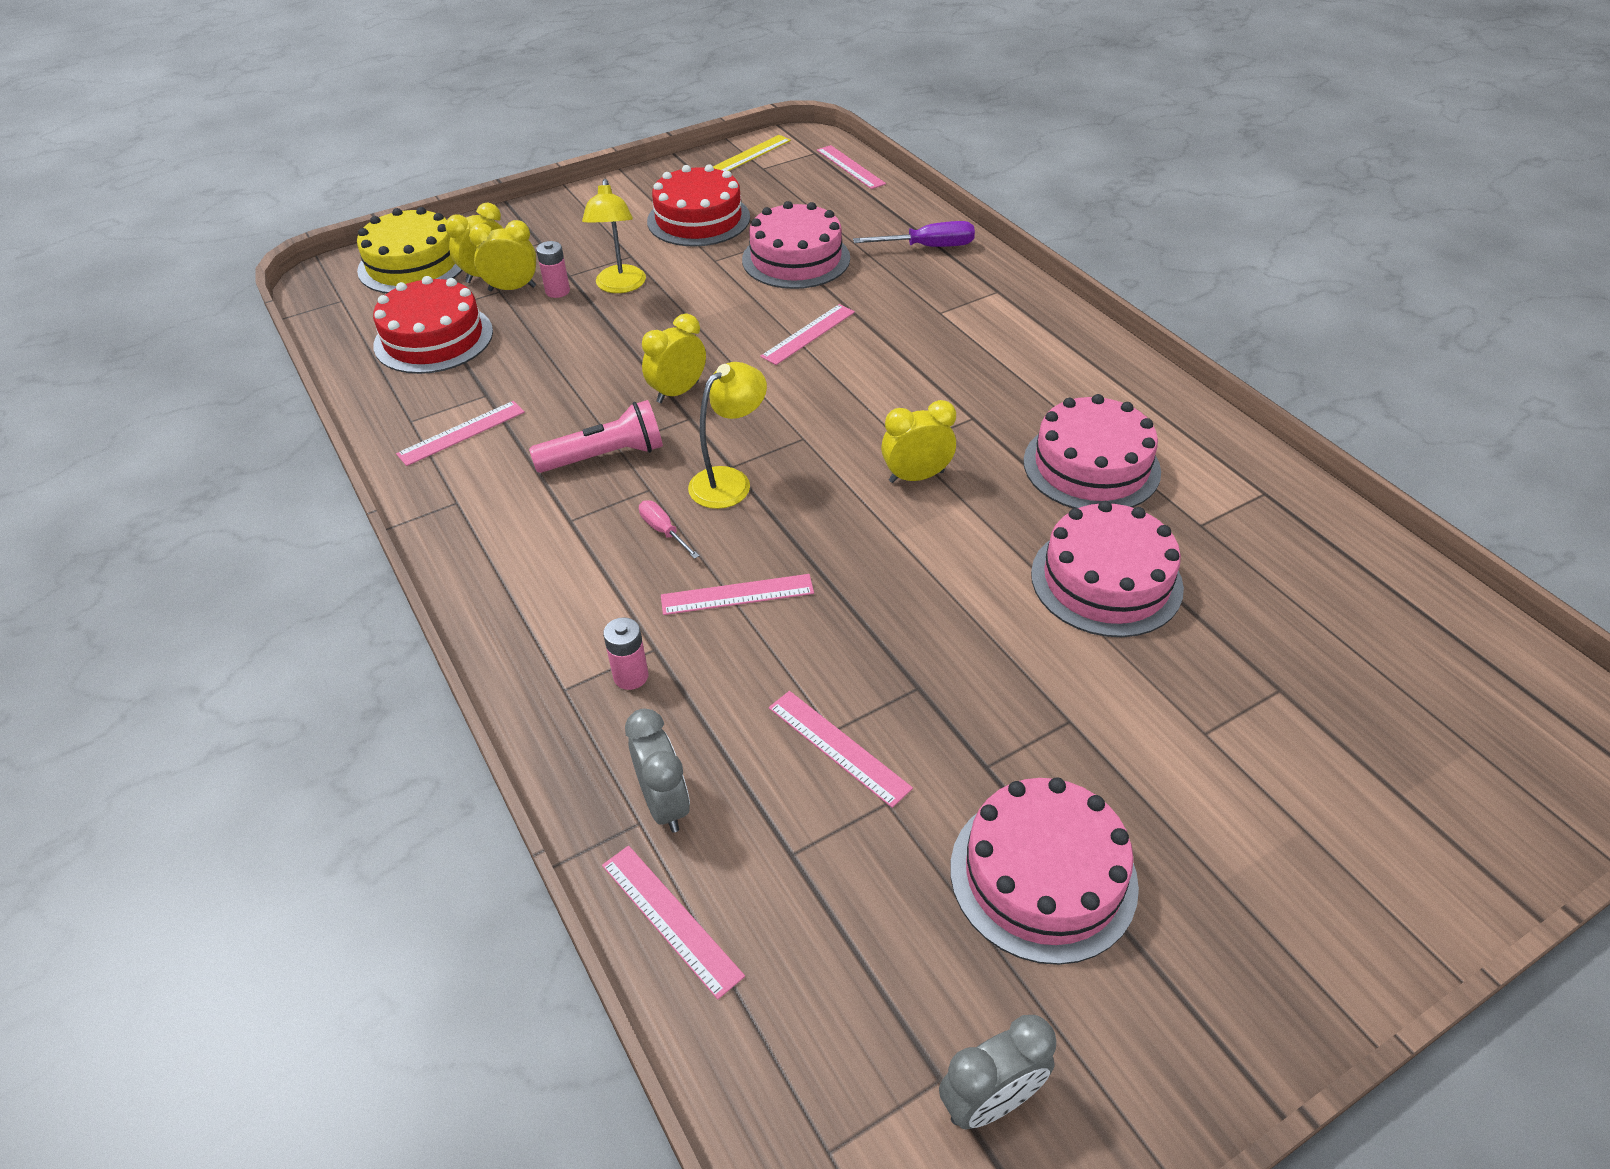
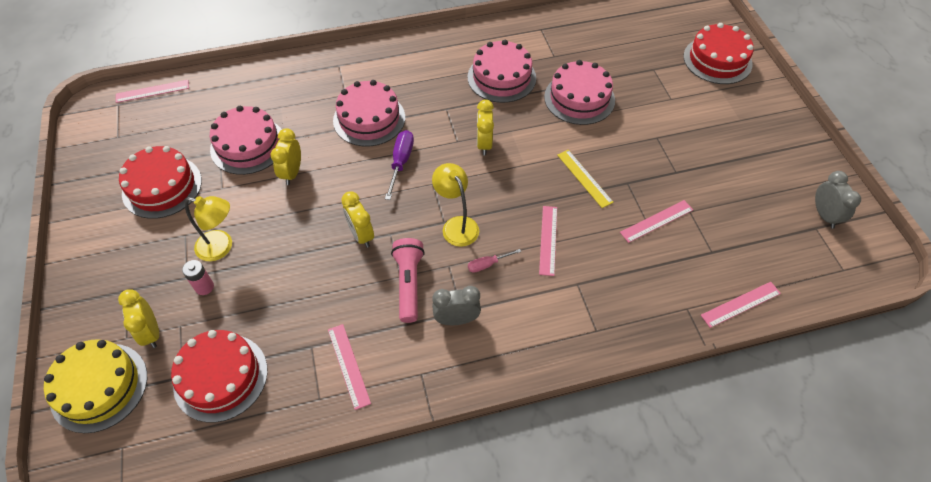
camera: 75 degrees left, 10 degrees up
yellow clock [469,220,536,291] -> yellow clock moved to [271,128,301,185]
pink battery [603,617,648,690] -> none
grey clock [625,708,690,833] -> grey clock moved to [432,286,481,325]
yellow ruler [713,135,791,171] -> yellow ruler moved to [557,150,613,208]
pink ruler [760,304,855,365] -> none
purple screwdriver [853,221,975,247] -> purple screwdriver moved to [385,130,414,200]
pink cake [950,777,1139,965] -> pink cake moved to [333,80,405,146]
none -> red cake [683,23,754,84]

